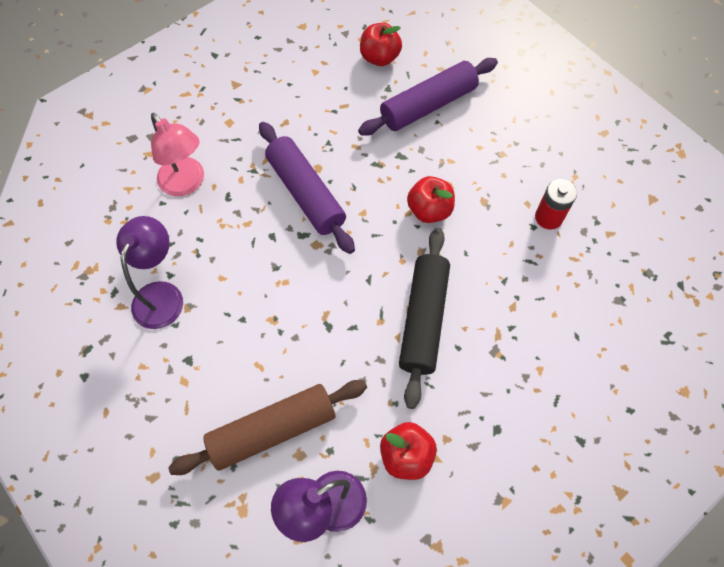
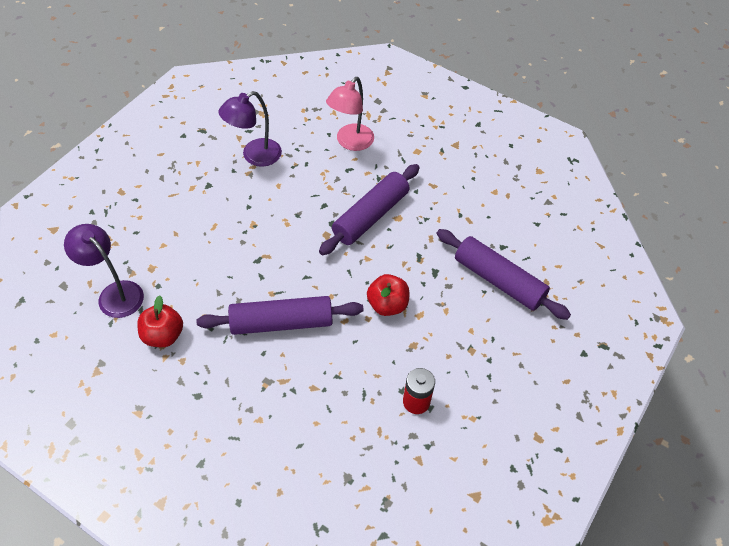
camera: 70 degrees right, 10 degrees down
purple lamp [116,216,183,329] -> purple lamp turned 150 degrees clockwise [218,91,282,167]
brown rolling pin [168,380,367,475] -> none
red apple [360,23,402,66] -> none
black rolling pin [399,228,450,409] -> purple rolling pin [196,296,363,335]

